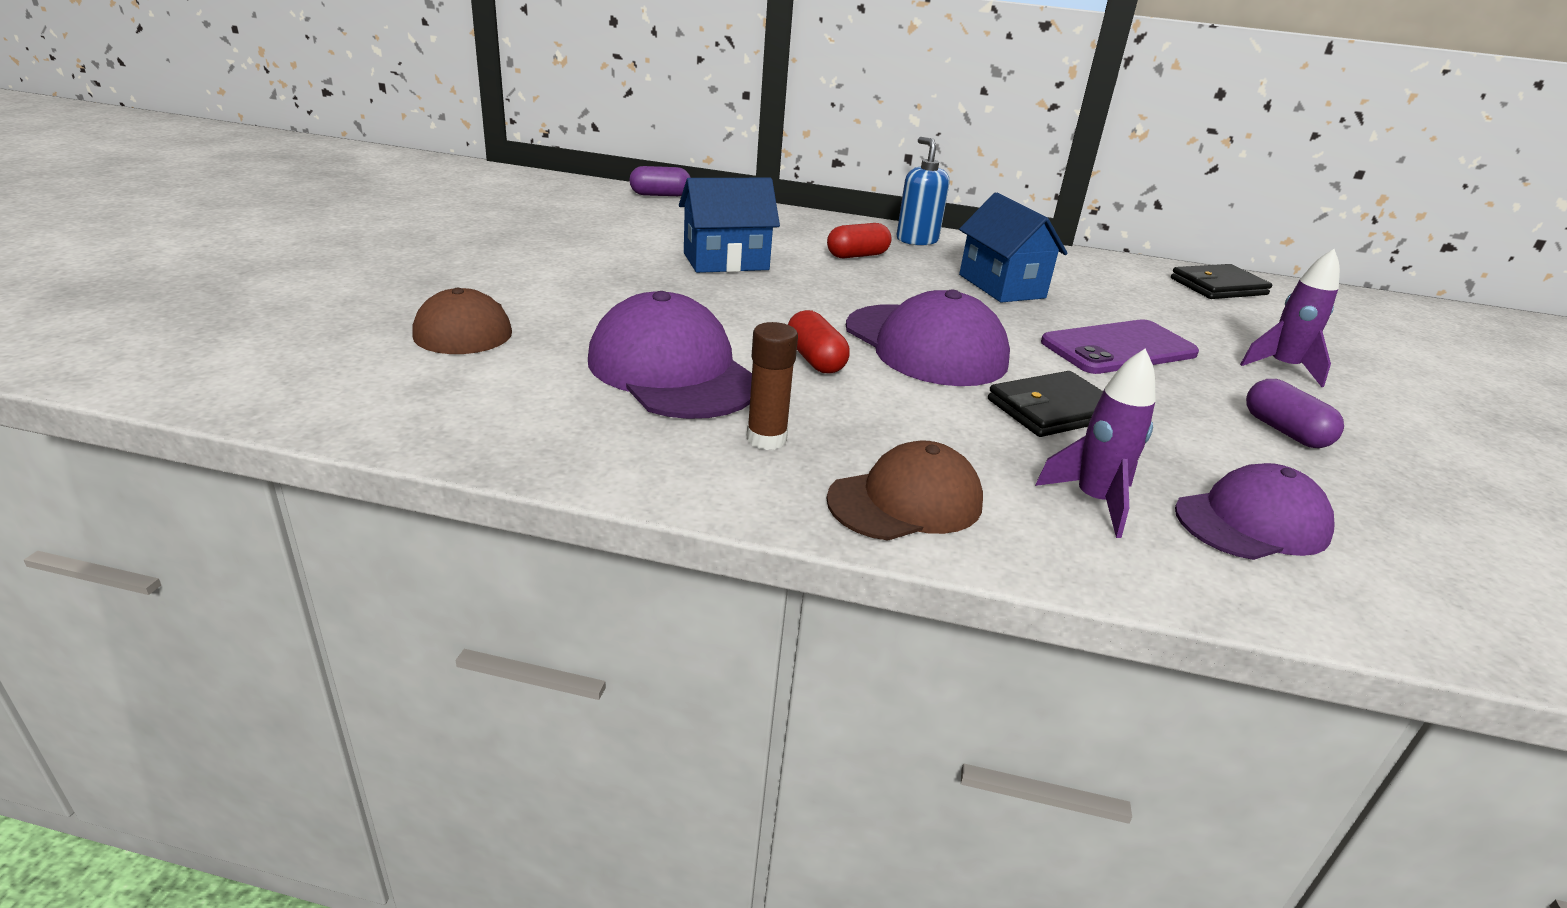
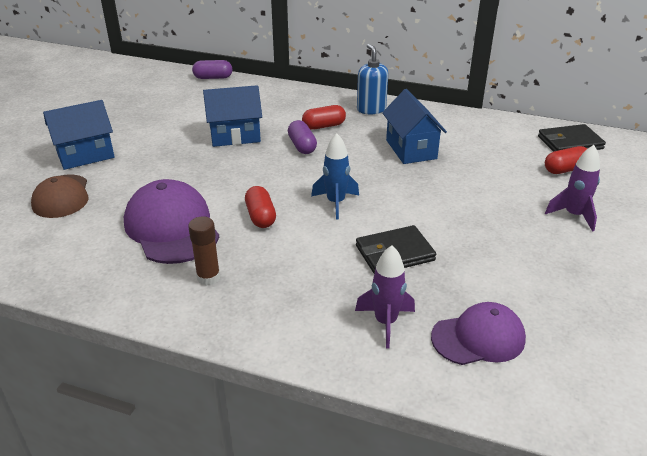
camera: 10 degrees right, 5 degrees up
brown cap [826,440,983,540] -> none
purple cap [846,290,1010,386] -> blue rocket [311,133,359,219]
purple phone [1041,319,1199,374] -> none
purple capsule [1246,379,1344,448] -> purple capsule moved to [288,120,317,154]
none -> blue house [43,100,115,170]
none -> red capsule [545,146,587,174]

